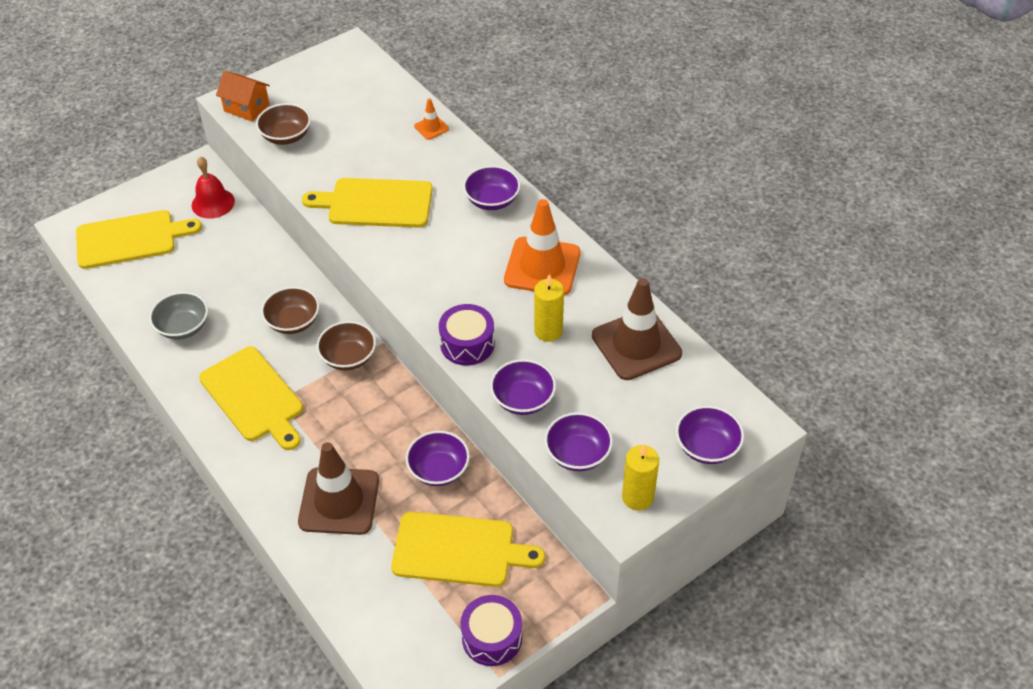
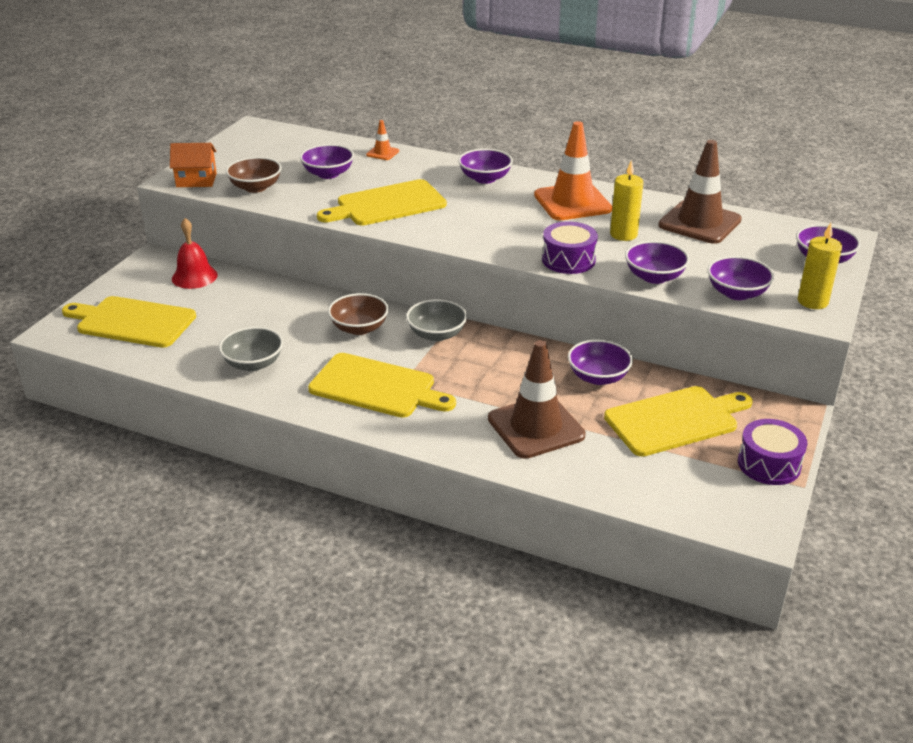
camera: 30 degrees left, 15 degrees down
yellow cutting board [76,210,202,269] -> yellow cutting board turned 120 degrees counterclockwise [62,296,196,348]
brown bowl [316,321,376,370] -> grey bowl [406,299,467,341]
none -> purple bowl [300,144,354,179]

